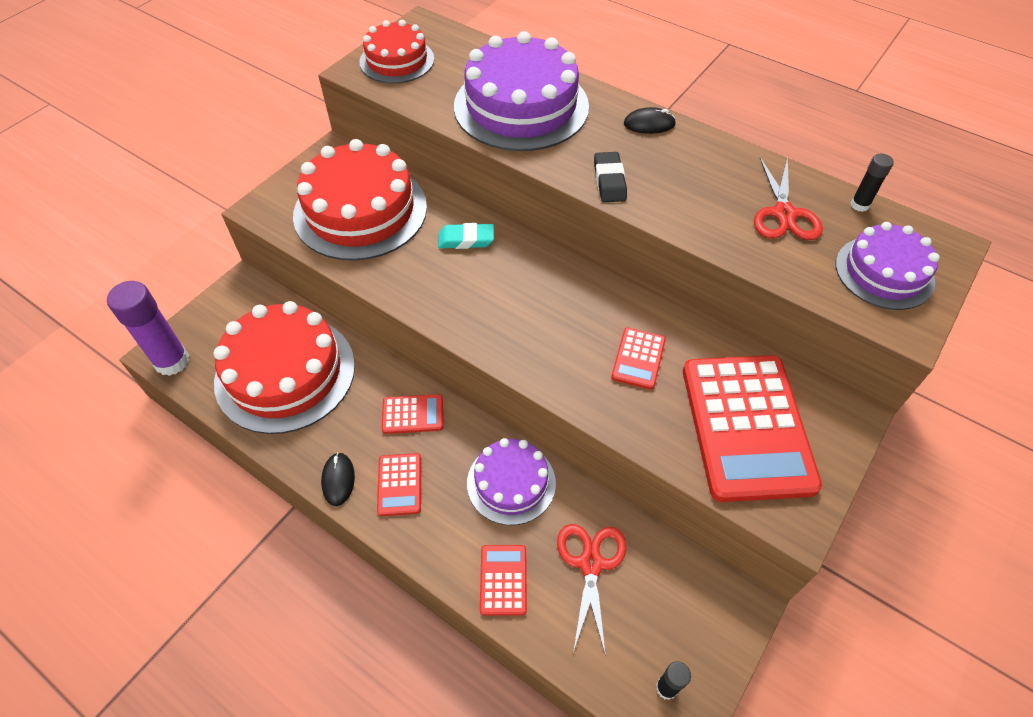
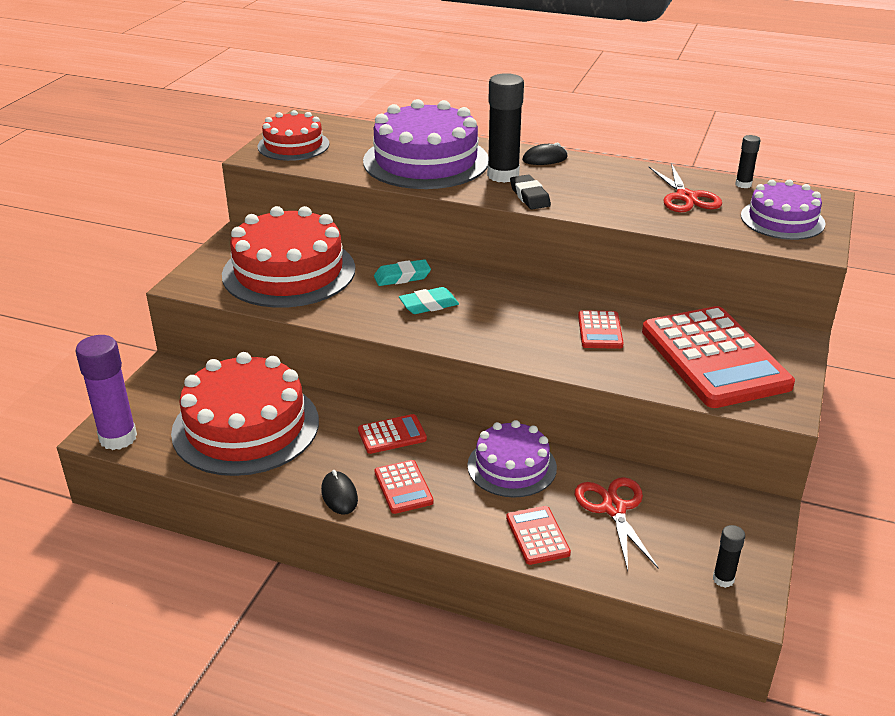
camera: 15 degrees left, 20 degrees down
none -> turquoise eraser [399,287,459,314]
none -> black glue stick [487,73,524,183]

